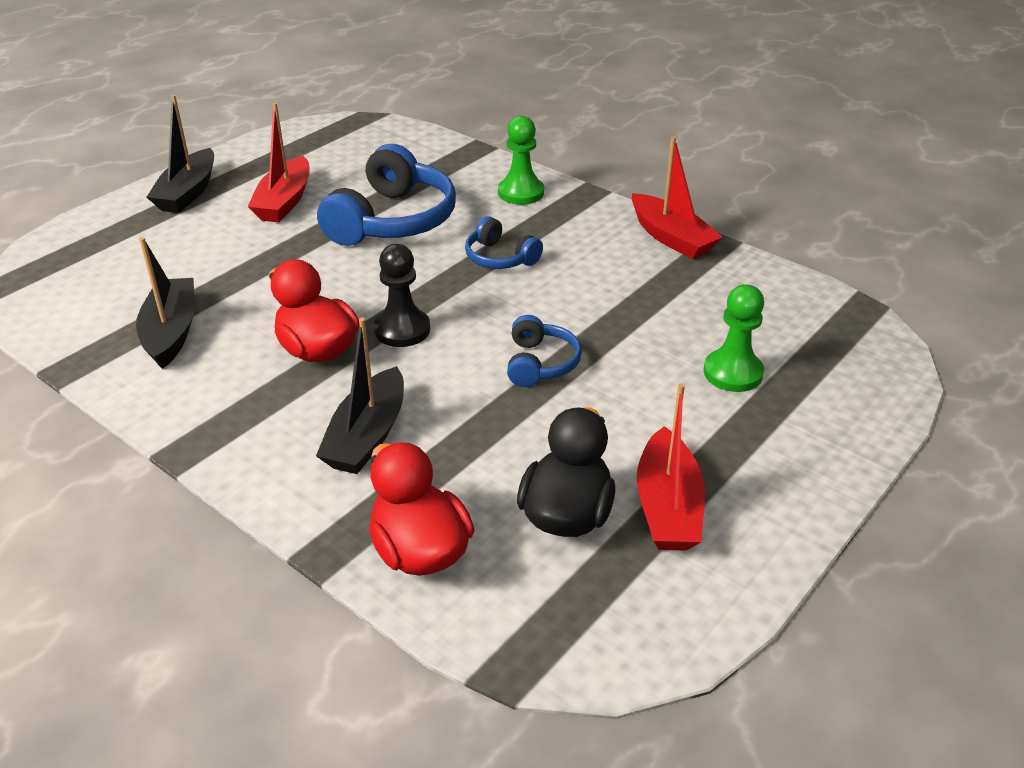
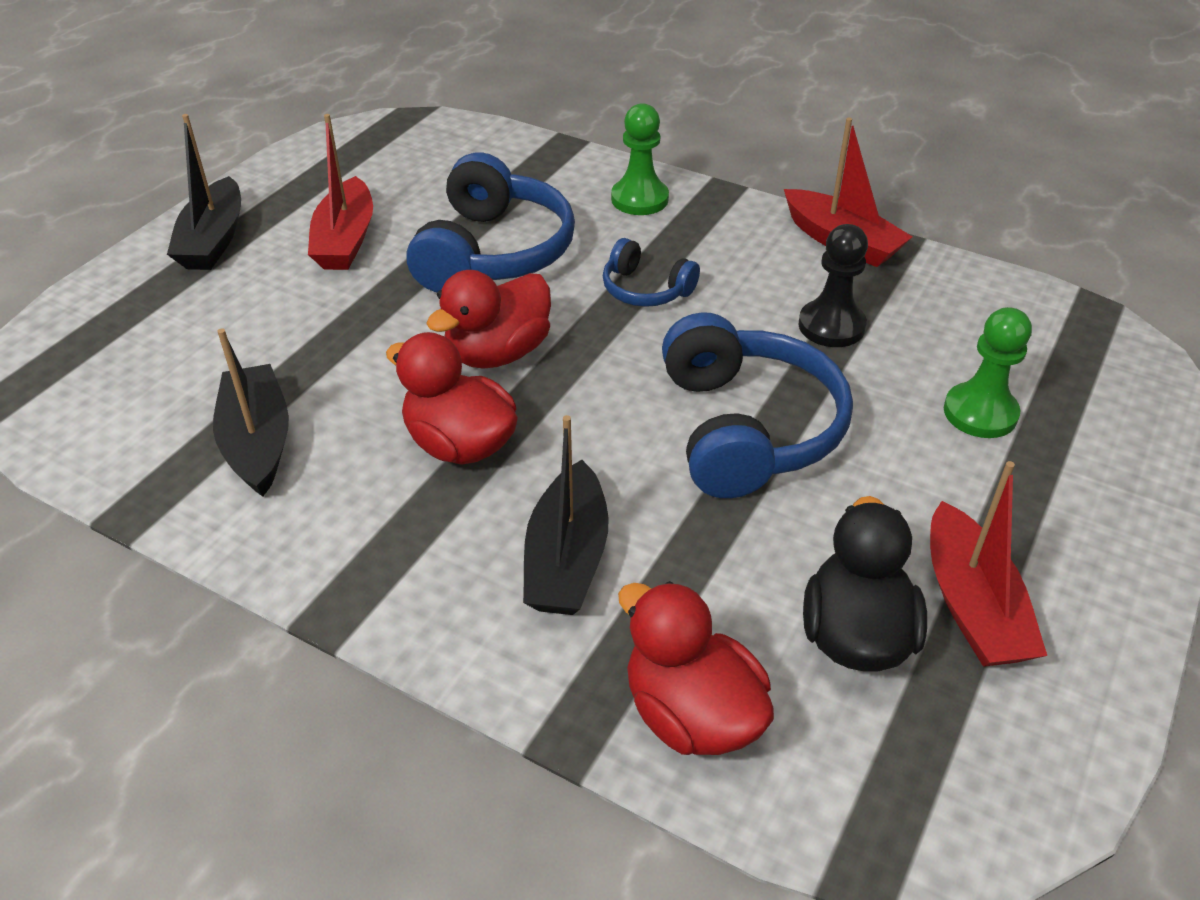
camera: 10 degrees left, 5 degrees up
black pawn [374,244,430,347] -> black pawn moved to [799,224,868,347]
blue headphones [507,315,582,387] -> blue headphones [662,312,853,498], size x1.92
none -> red duck [426,270,551,369]

